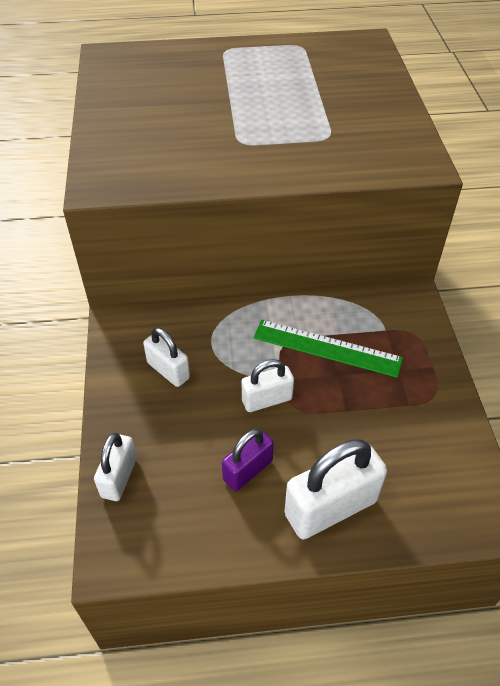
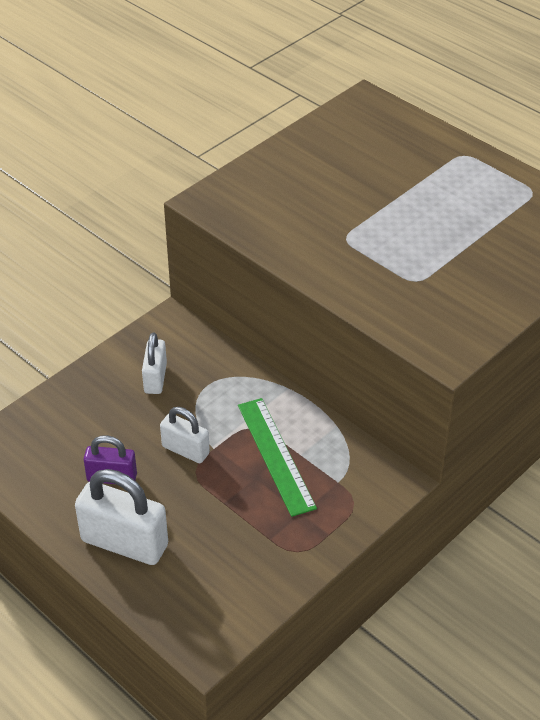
camera: 50 degrees right, 5 degrees down
white padlock [94,433,137,501] -> none

